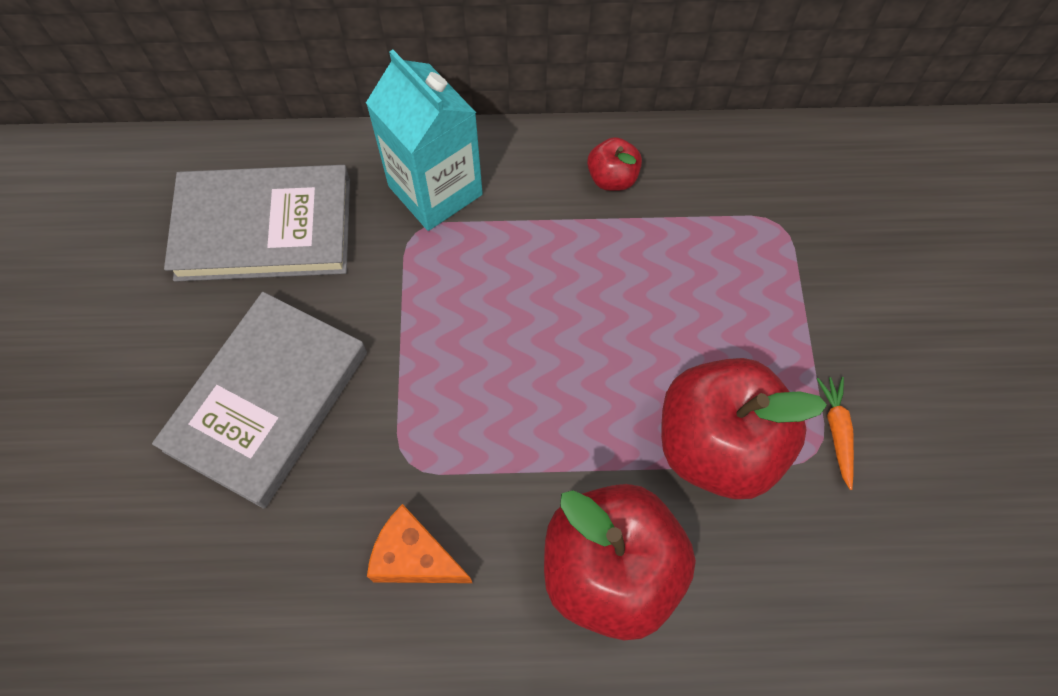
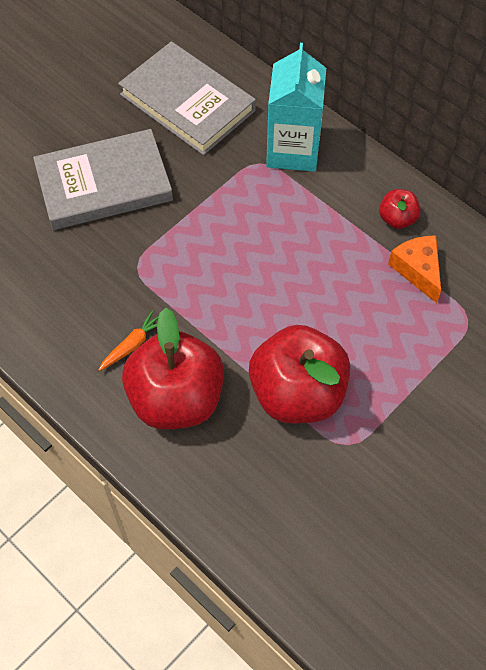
camera: 45 degrees right, 5 degrees down
orange cheese [367,504,472,583] -> orange cheese moved to [388,235,441,303]
orange carrot [817,377,854,490] -> orange carrot moved to [99,311,159,371]

